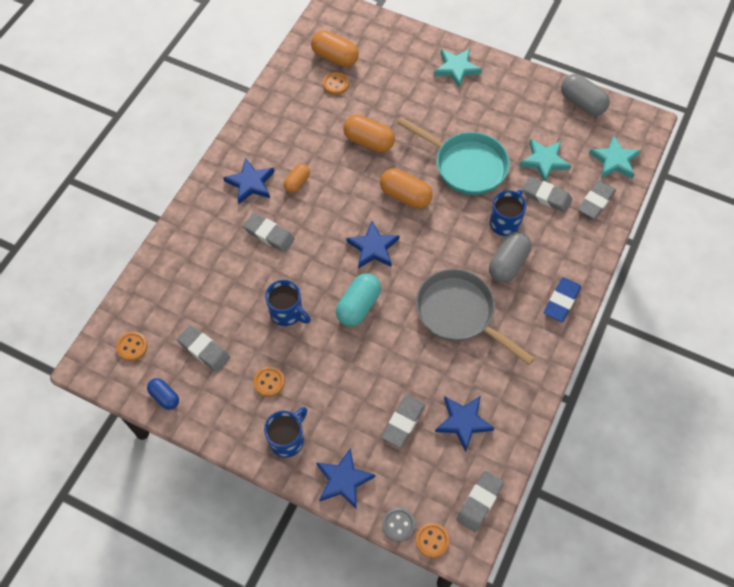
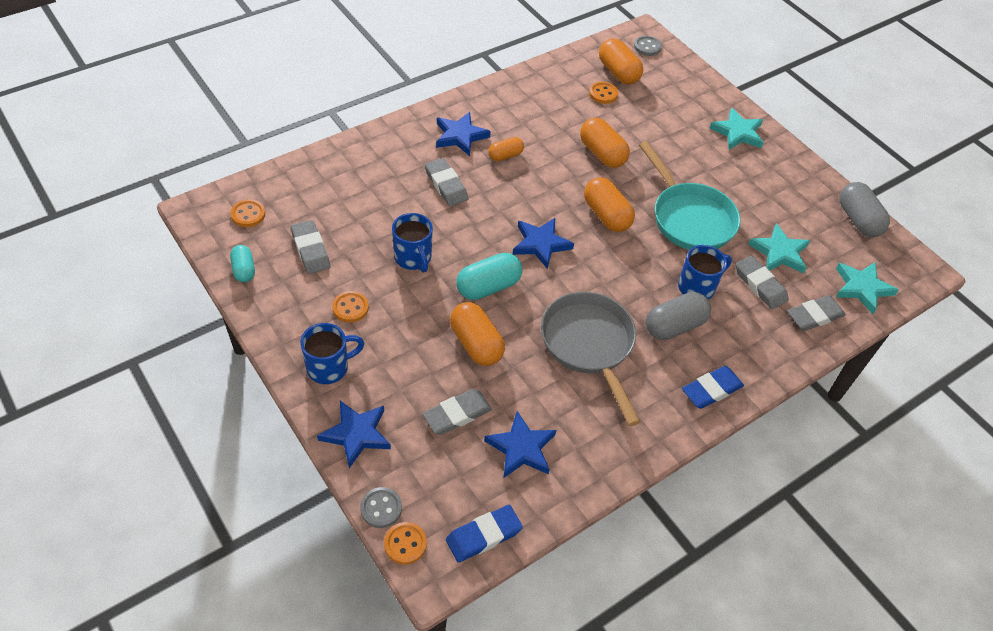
camera: 25 degrees right, 10 degrees down
blue capsule [147,378,179,410] -> turquoise capsule [230,245,255,282]
grey eraser [457,471,504,532] -> blue eraser [446,505,523,563]
none -> orange capsule [450,302,505,366]
none -> grey button [634,36,662,56]

